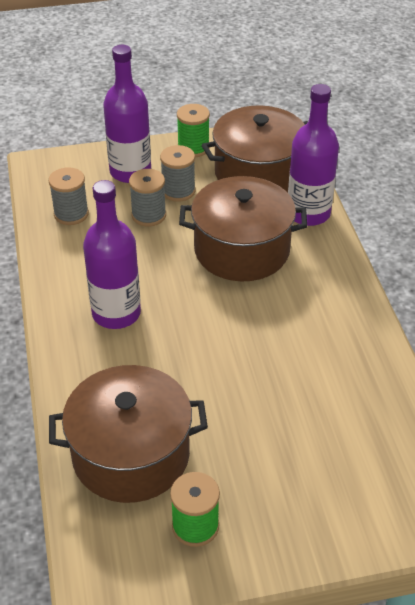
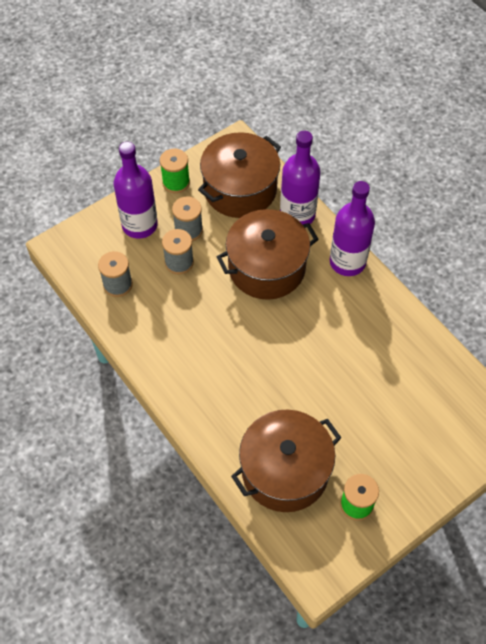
camera: 25 degrees left, 15 degrees up
purple bottle [83,180,141,329] -> purple bottle moved to [330,181,375,276]

